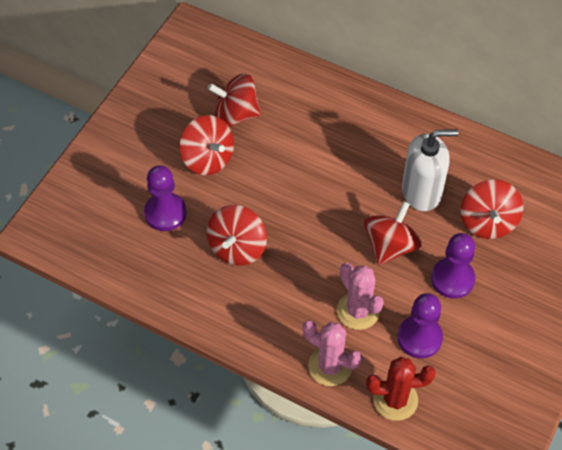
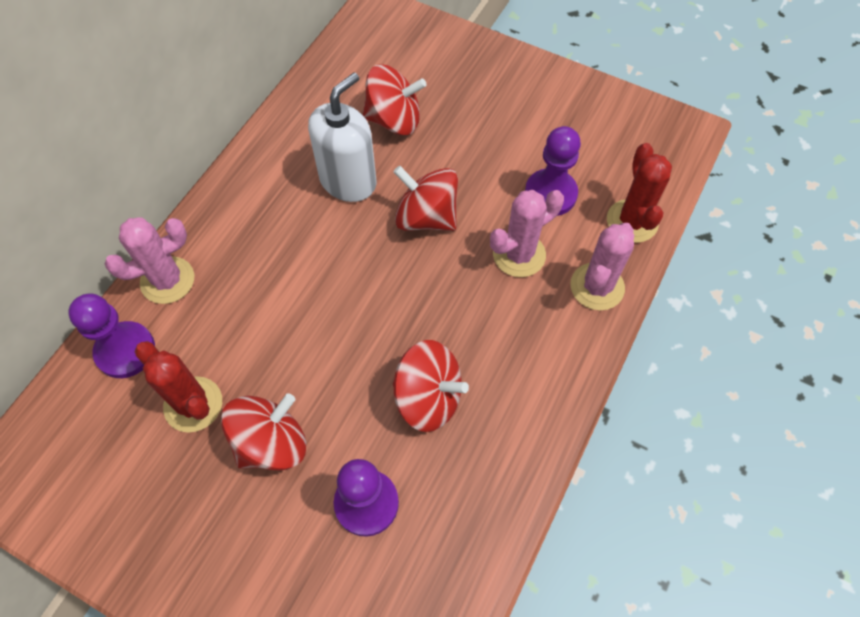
camera: 90 degrees left, 5 degrees up
red spinning top [208,74,261,127] -> red cactus [134,341,222,432]
white soap dispenser [402,129,458,211] -> white soap dispenser turned 45 degrees clockwise [308,73,376,202]
purple pawn [431,233,475,299] -> purple pawn moved to [68,293,155,378]
none -> pink cactus [105,217,194,304]

